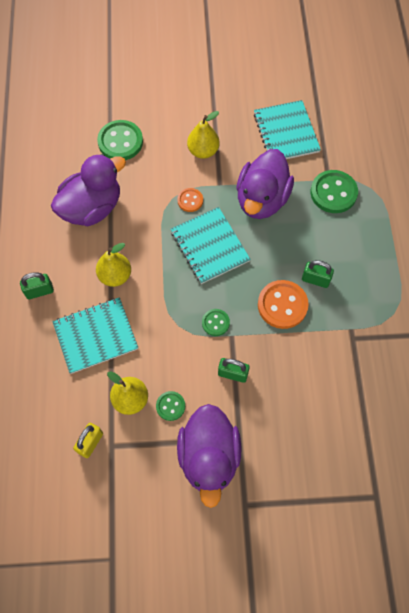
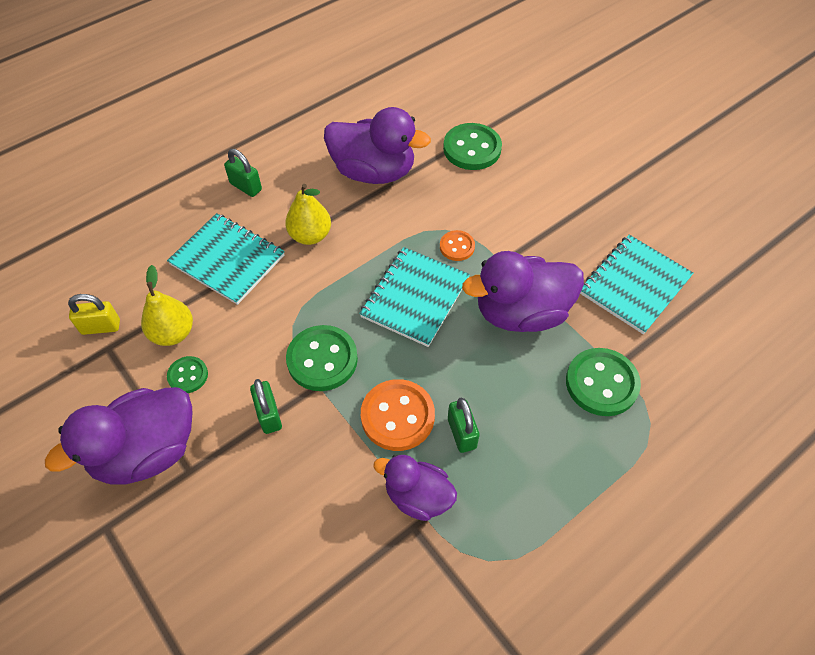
camera: 55 degrees right, 10 degrees down
yellow pear [187,111,220,159] -> none
green button [202,309,230,336] -> green button [286,325,358,391], size x1.81
none -> purple duck [373,455,457,521]

